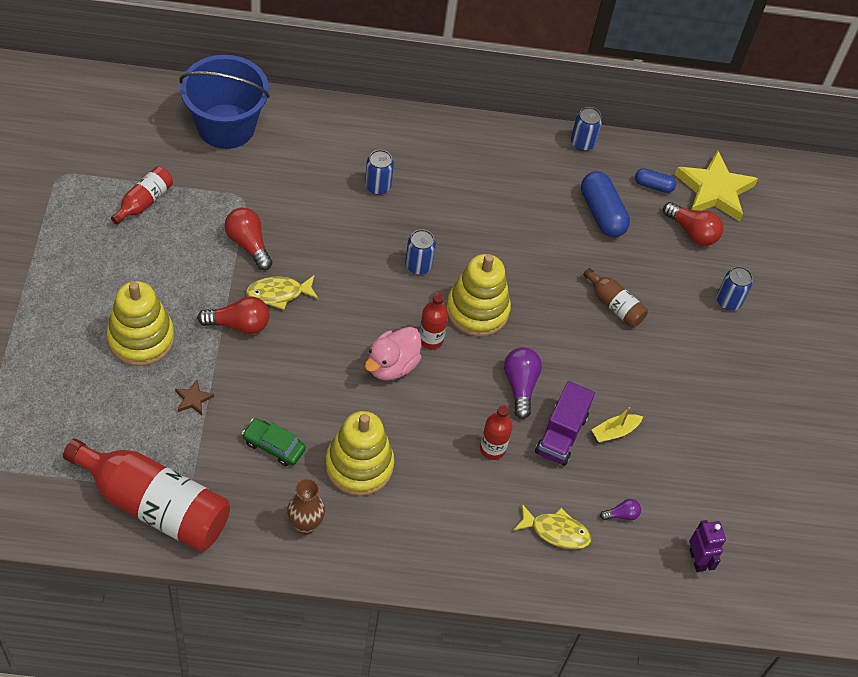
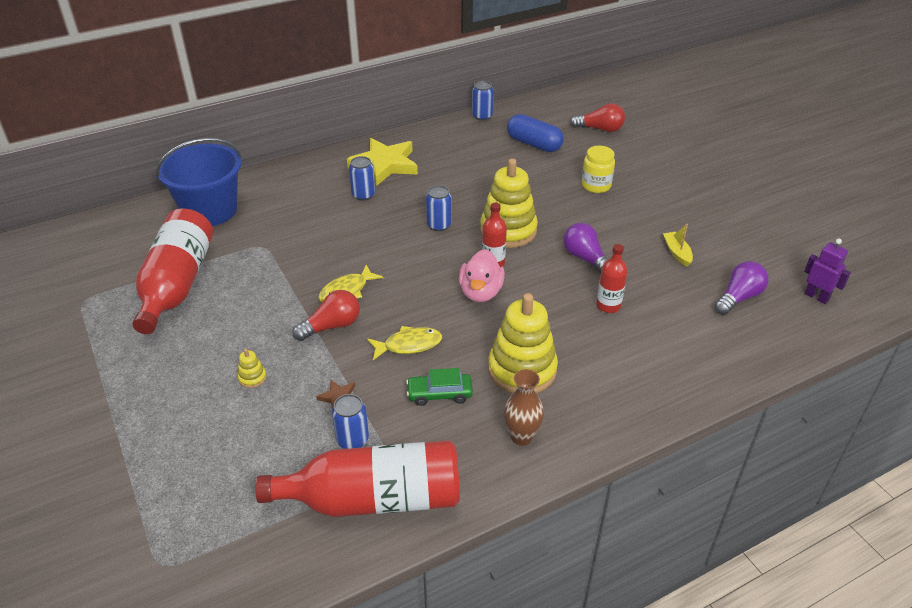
camera: 25 degrees left, 15 degrees down
yellow stacking toy [107,281,175,366] -> yellow stacking toy [237,349,267,388], size x0.40
red bottle [111,166,173,225] -> red bottle [132,209,213,334], size x2.05
red light bulb [225,207,272,270] -> none
yellow fish [513,504,591,549] -> yellow fish moved to [367,326,442,360]
purple truck [535,381,595,466] -> none
brown bottle [583,268,648,328] -> yellow jar [581,146,615,193]
yellow boat [591,407,643,443] -> yellow boat turned 135 degrees clockwise [663,224,693,267]
purple light bulb [600,499,641,520] -> purple light bulb [714,261,769,315], size x1.83
blue capsule [635,168,676,193] -> none
yellow star [675,151,758,222] -> yellow star moved to [347,138,418,186]
blue can [717,266,753,311] -> blue can moved to [332,394,369,449]

